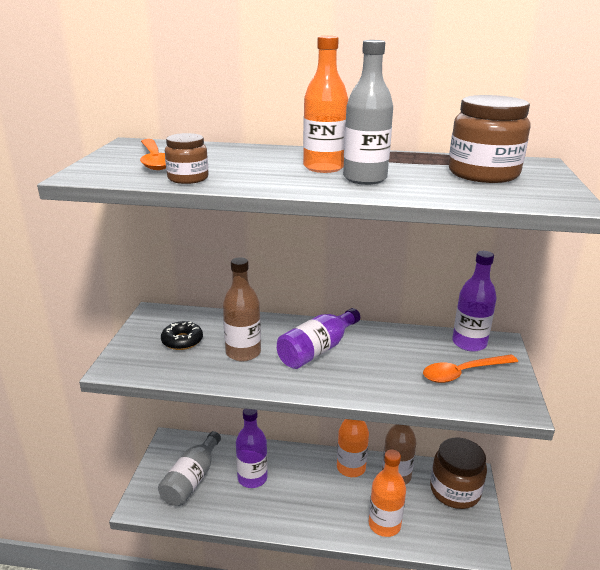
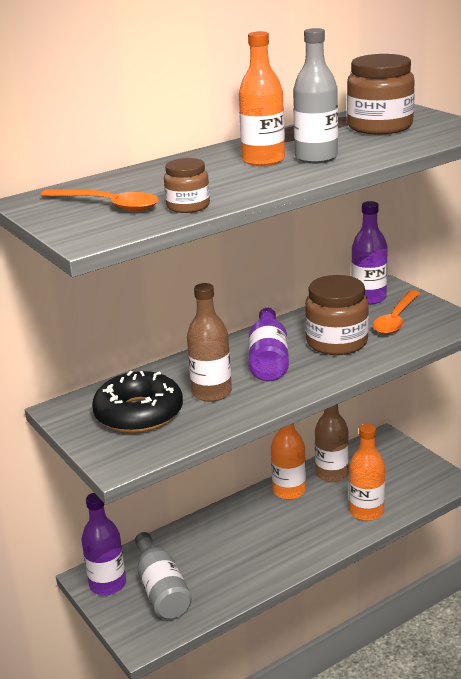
camera: 40 degrees left, 0 degrees up
black donut [161,321,203,350] -> black donut [92,371,183,433], size x1.79
purple bottle [236,409,268,488] -> purple bottle moved to [82,493,126,595]
brown jar [430,437,487,509] -> brown jar moved to [305,275,369,355]

